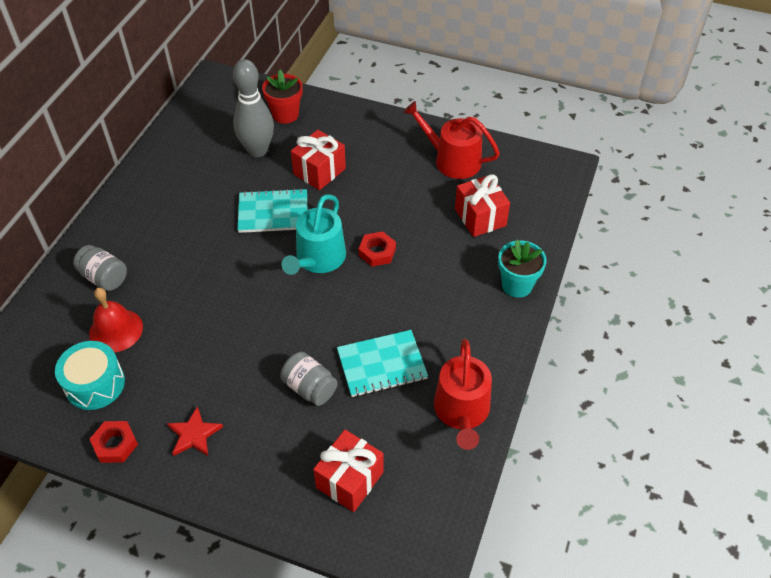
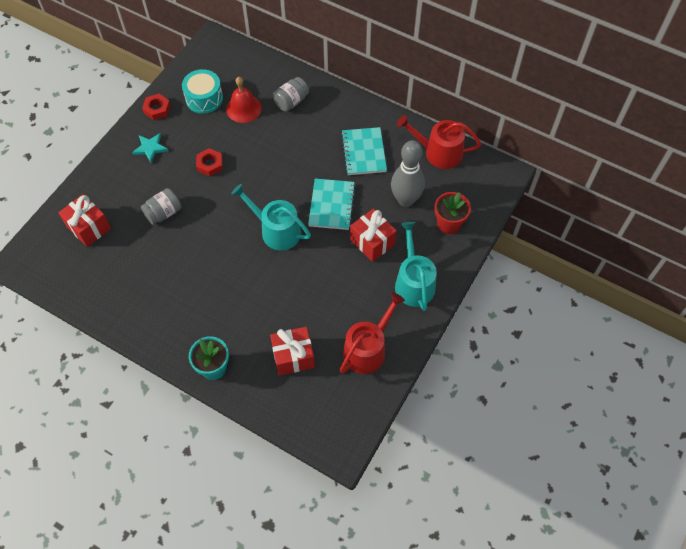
camera: 100 degrees right, 10 degrees up
red star [167,406,223,456] -> turquoise star [132,133,168,163]
turquoise notebook [337,330,428,397] -> turquoise notebook moved to [341,127,387,175]
red nut [359,231,396,267] -> red nut moved to [196,148,223,176]
red watering can [434,339,492,450] -> red watering can moved to [397,115,481,169]
none -> turquoise watering can [395,222,437,311]

